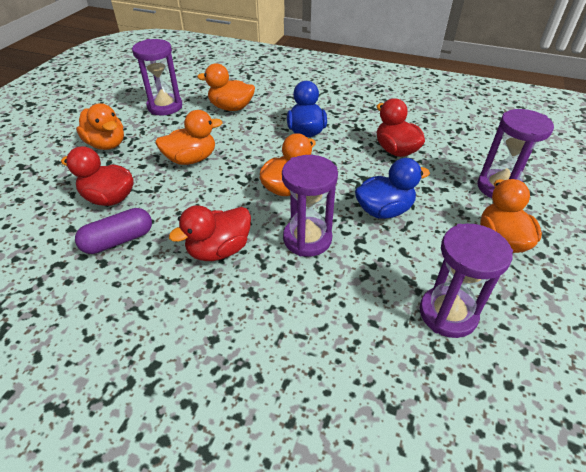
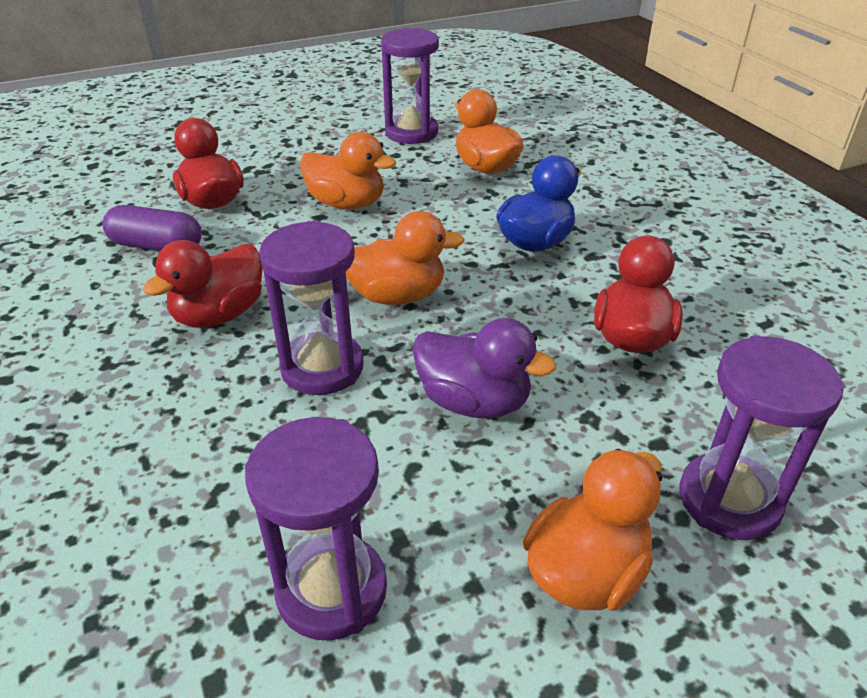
camera: 45 degrees right, 5 degrees down
orange duck [76,103,124,150] -> none
red duck [169,205,251,261] -> red duck turned 60 degrees counterclockwise [143,240,262,328]
blue duck [355,158,430,219] -> purple duck [413,318,556,419]

